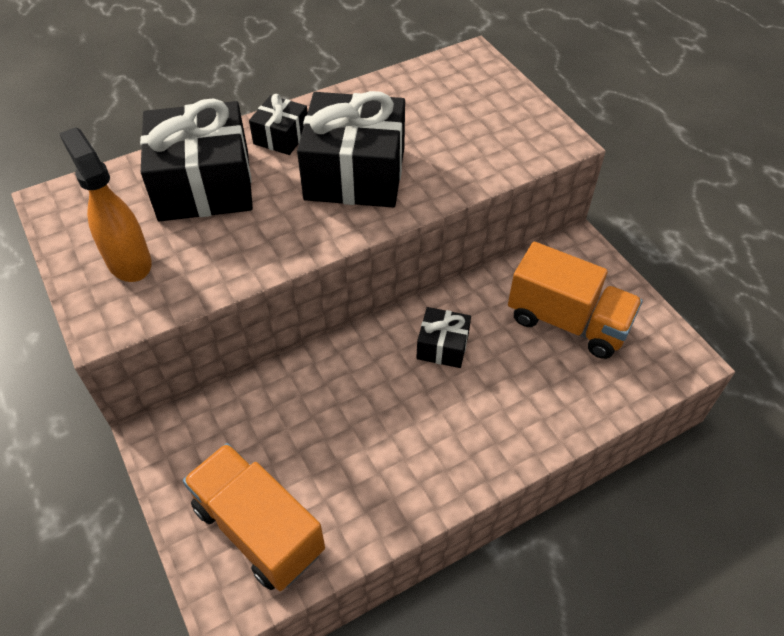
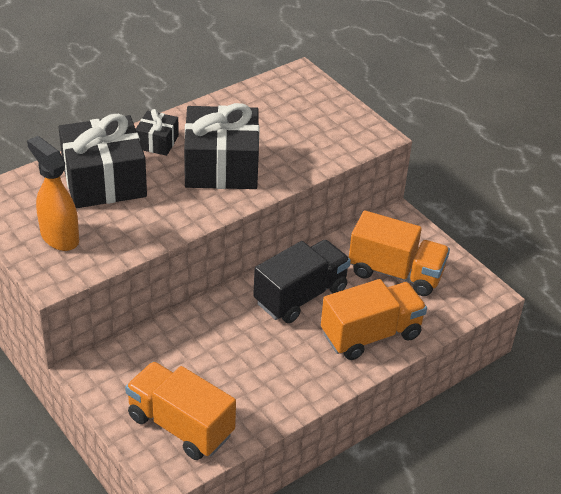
camera: 10 degrees left, 10 degrees down
black gift [416,307,471,368] -> black truck [253,240,351,323]
none -> orange truck [321,279,427,360]

